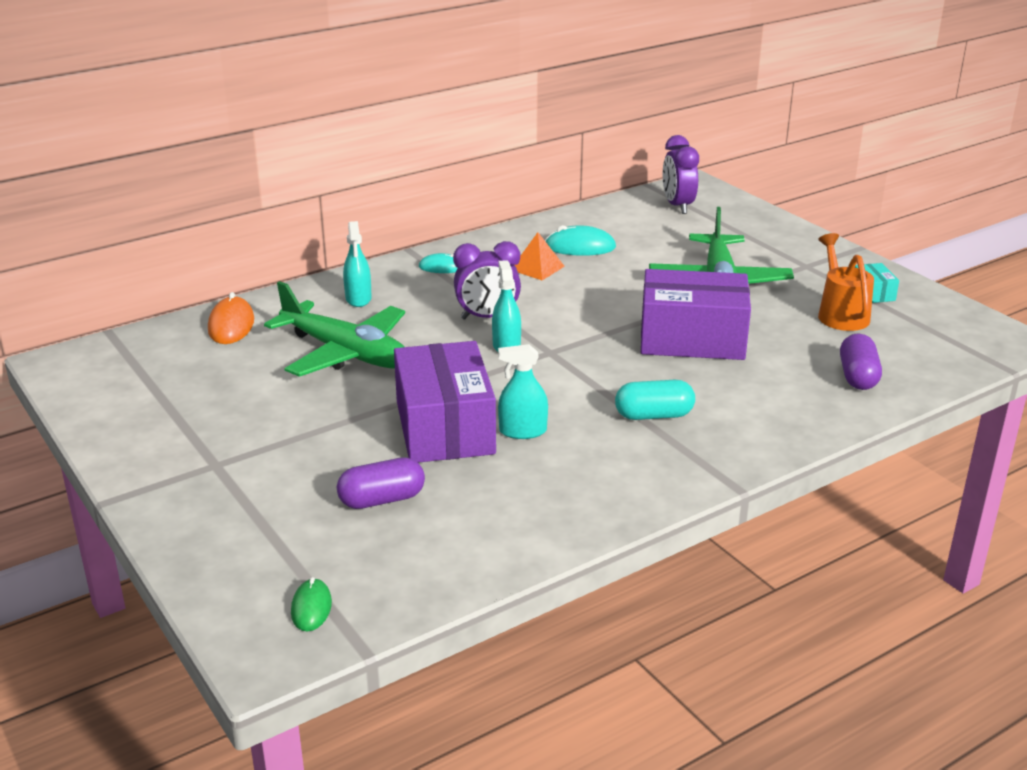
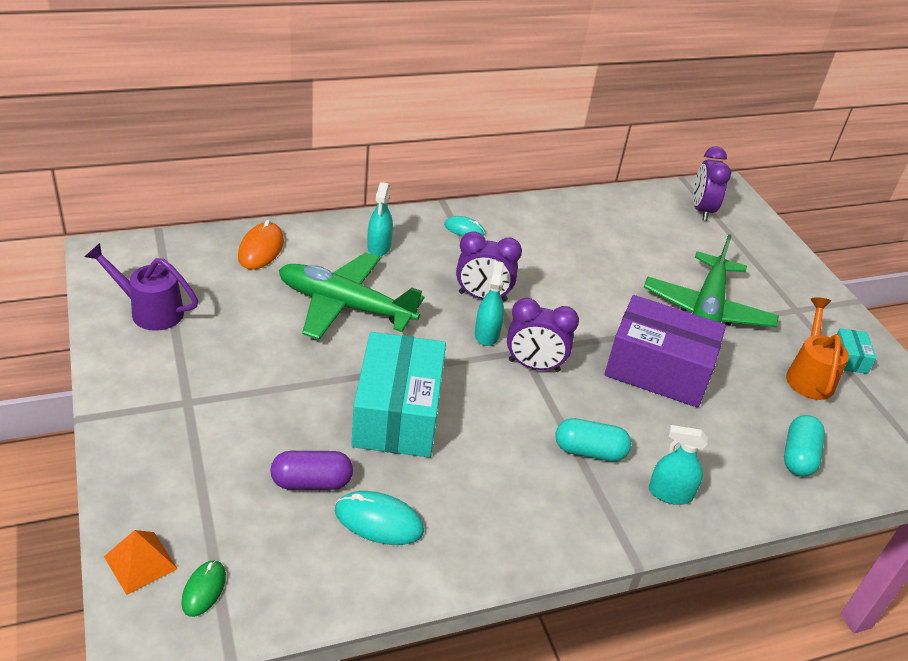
camera: 10 degrees right, 10 degrees up
green plane [264,281,405,377] -> green plane turned 150 degrees clockwise [279,252,424,340]
purple box [394,341,496,463] -> turquoise box [351,332,446,457]
turquoise spray bottle [498,344,548,439] -> turquoise spray bottle moved to [649,425,708,505]
orange pyramid [515,232,565,280] -> orange pyramid moved to [104,530,178,595]
turquoise mouse [545,225,616,256] -> turquoise mouse moved to [335,491,424,545]
purple capsule [840,334,882,390] -> turquoise capsule [784,415,825,476]
none -> purple watering can [85,243,198,331]
none -> purple clock [507,298,579,372]

